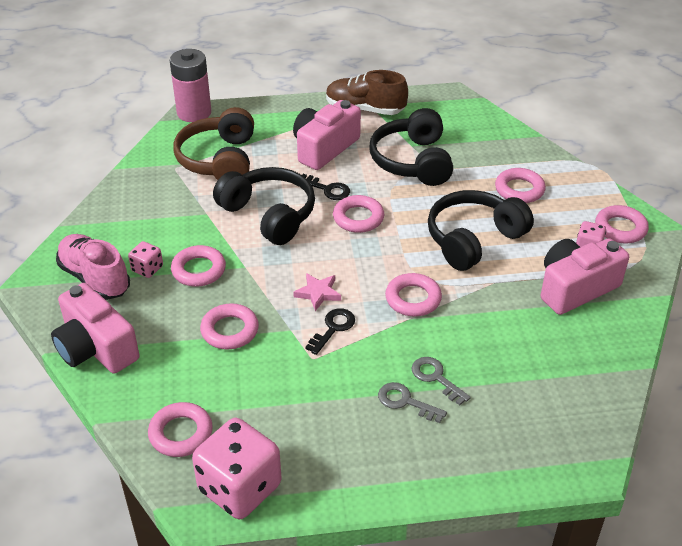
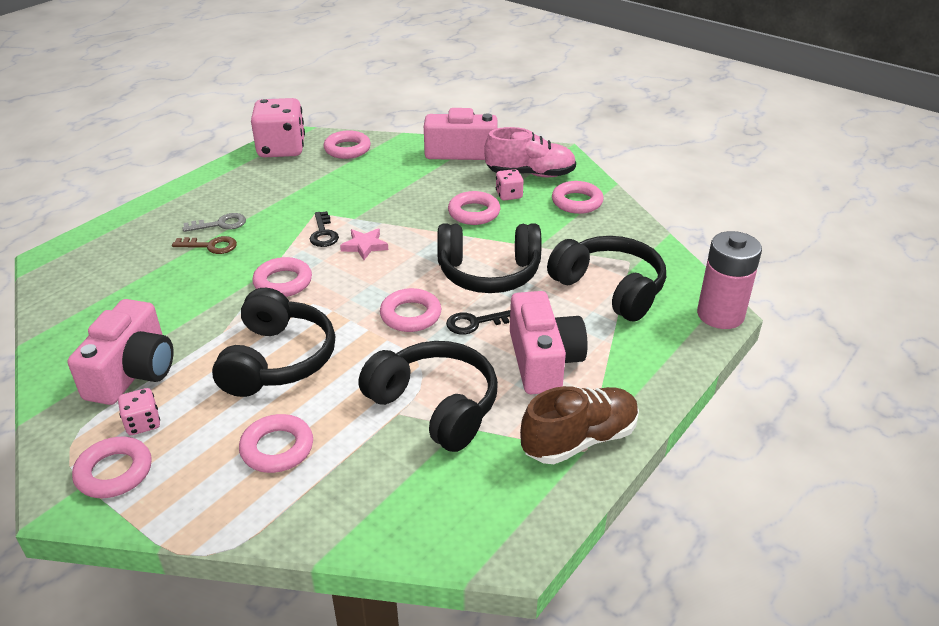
camera: 135 degrees right, 5 degrees down
brown headphones [174,107,254,180] -> black headphones [547,236,666,322]
pink ring [200,304,259,349] -> pink ring moved to [552,181,604,214]
grey key [412,357,471,405] -> brown key [172,236,237,254]

